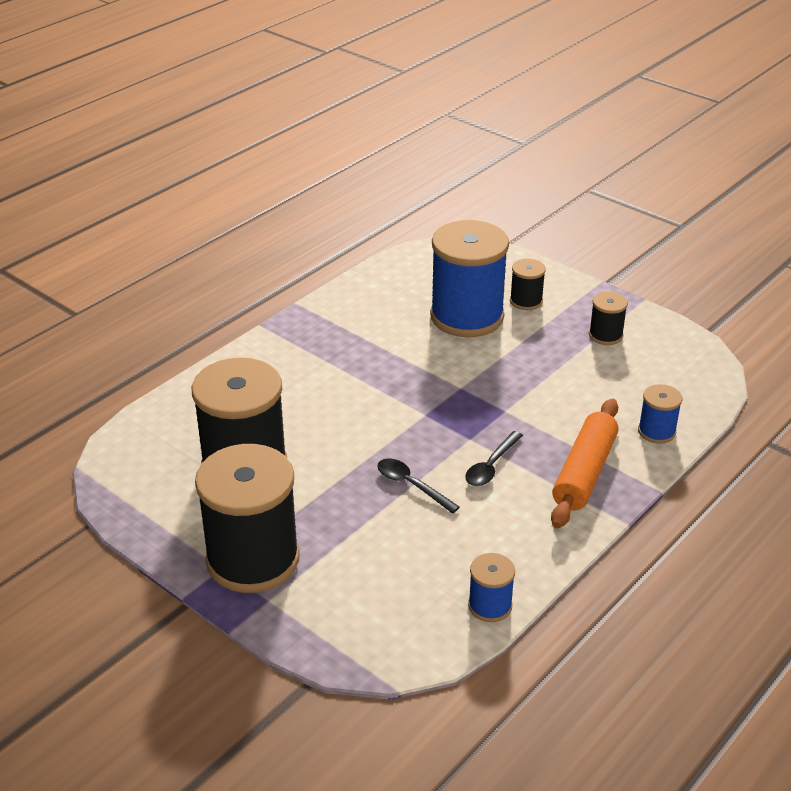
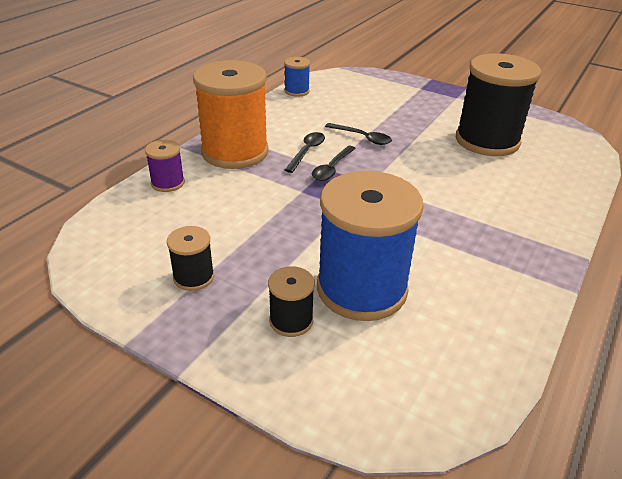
camera: 170 degrees right, 0 degrees up
black spool [195,444,300,593] -> none
orange rolling pin [551,399,619,528] -> orange spool [193,60,269,169]
blue spool [638,384,682,444] -> purple spool [145,140,185,192]
none -> black spoon [312,146,356,181]

